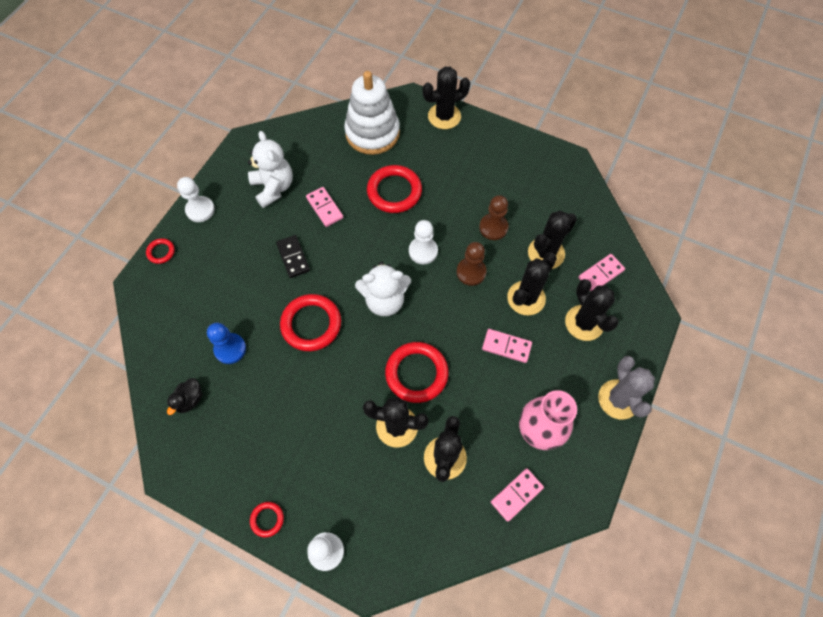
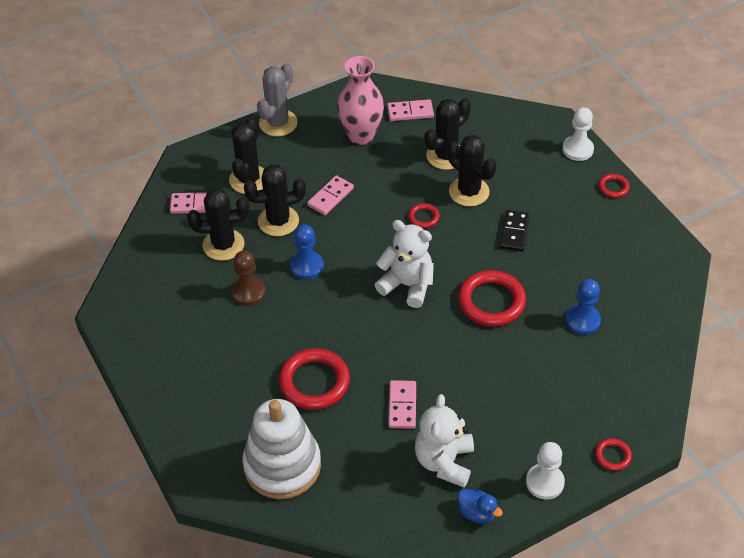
camera: 145 degrees left, 15 degrees down
black duck [167,378,202,415] -> none
black domino [276,235,310,278] -> black domino moved to [499,210,529,252]
red ring [385,342,449,403] -> red ring [408,203,440,228], size x0.49
white pawn [409,220,438,264] -> none
black cactus [422,67,470,129] -> none
brown pawn [457,242,487,286] -> blue pawn [290,224,324,280]
pink domino [482,329,532,363] -> pink domino turned 75 degrees clockwise [307,175,354,215]
none -> blue duck [457,489,503,523]

